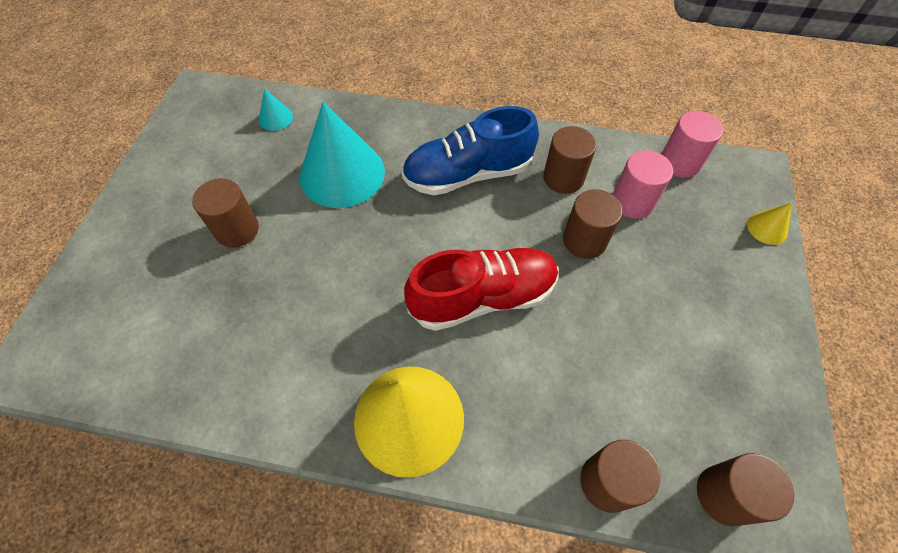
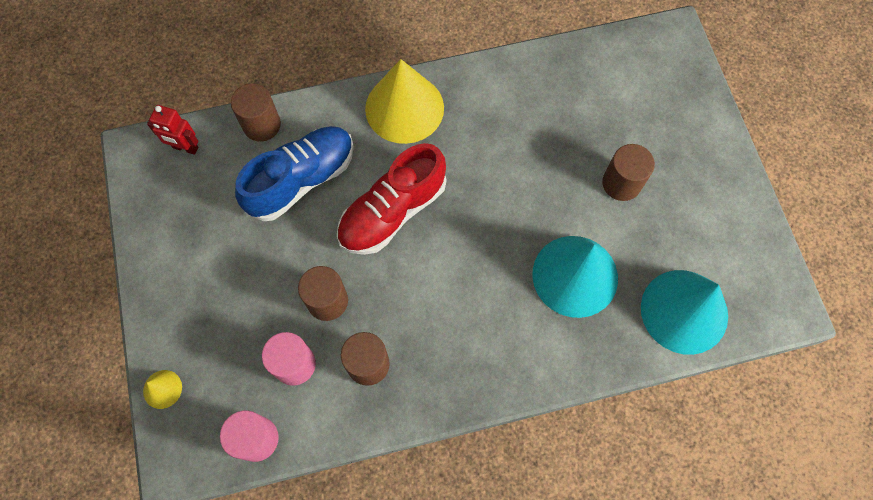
camera: 155 degrees right, 10 degrees up
turquoise cone [259,89,293,131] -> turquoise cone [641,270,728,355], size x2.33
blue shoe [402,106,539,195] -> blue shoe moved to [235,126,354,221]
brown cylinder [697,453,794,526] -> red robot [147,105,198,155]

